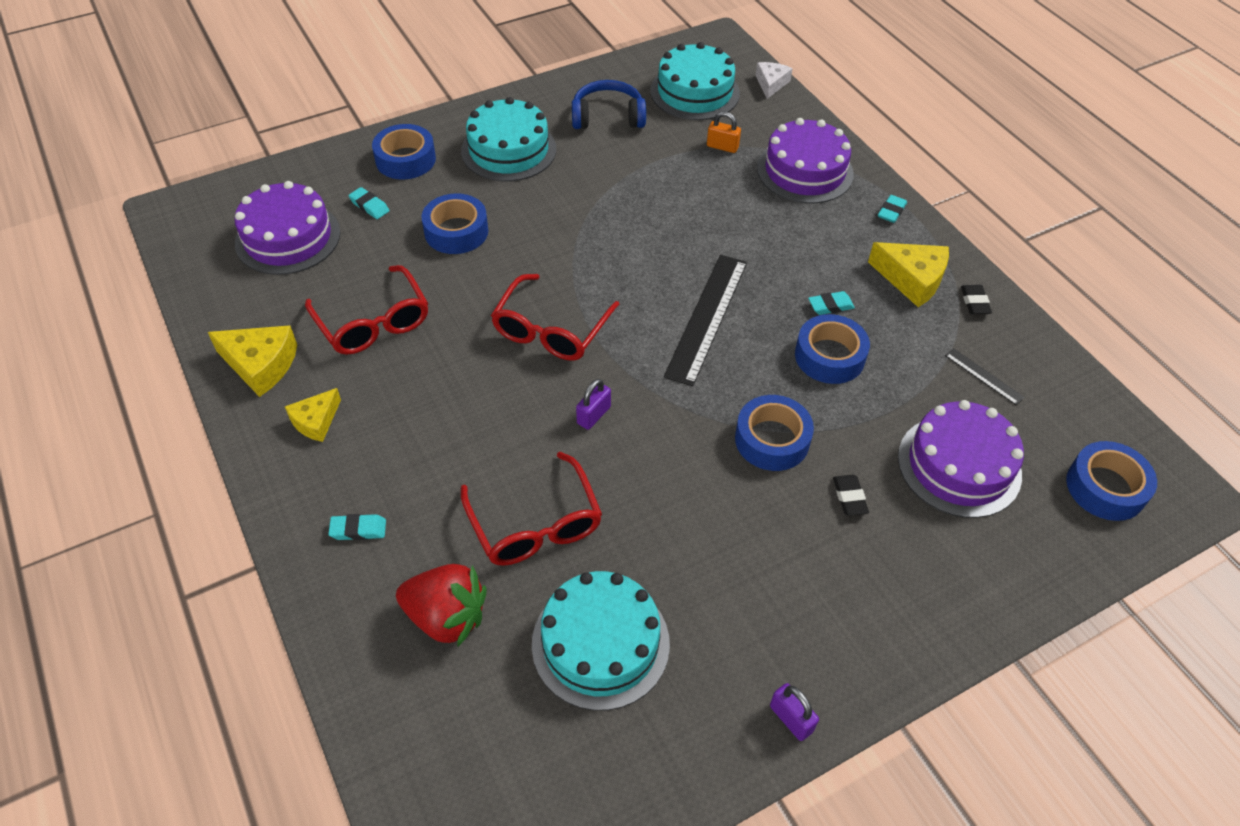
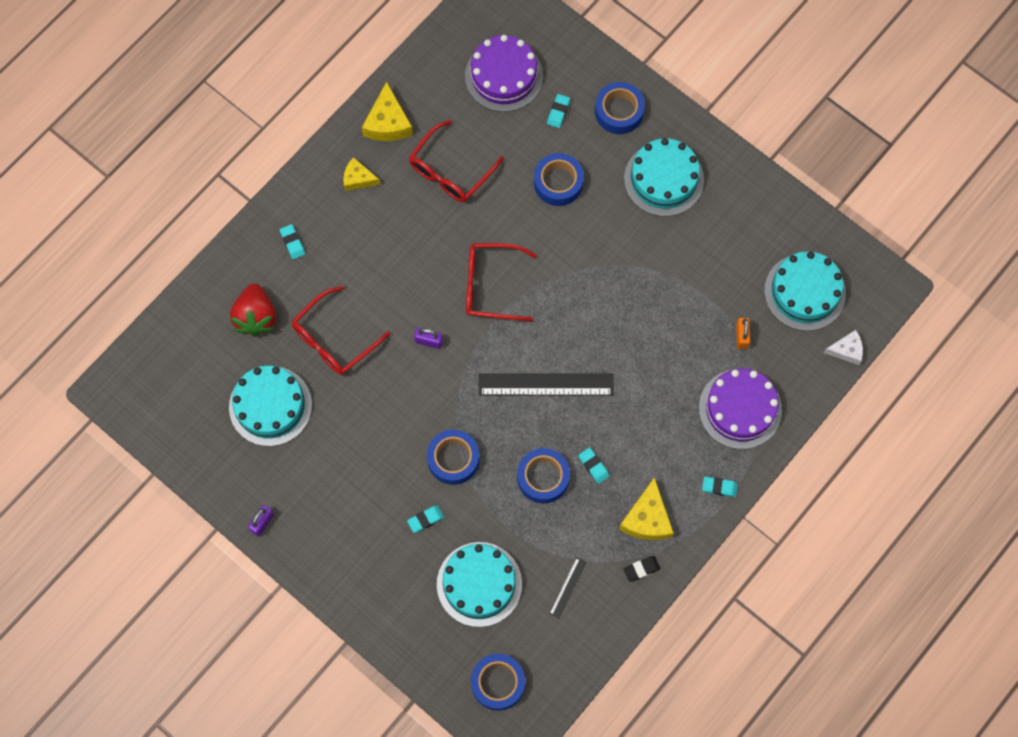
camera: 70 degrees right, 20 degrees up
blue headphones [572,80,646,129] -> none
black eraser [833,475,869,516] -> turquoise eraser [407,505,444,533]
purple cake [898,400,1024,518] -> turquoise cake [437,542,522,627]

